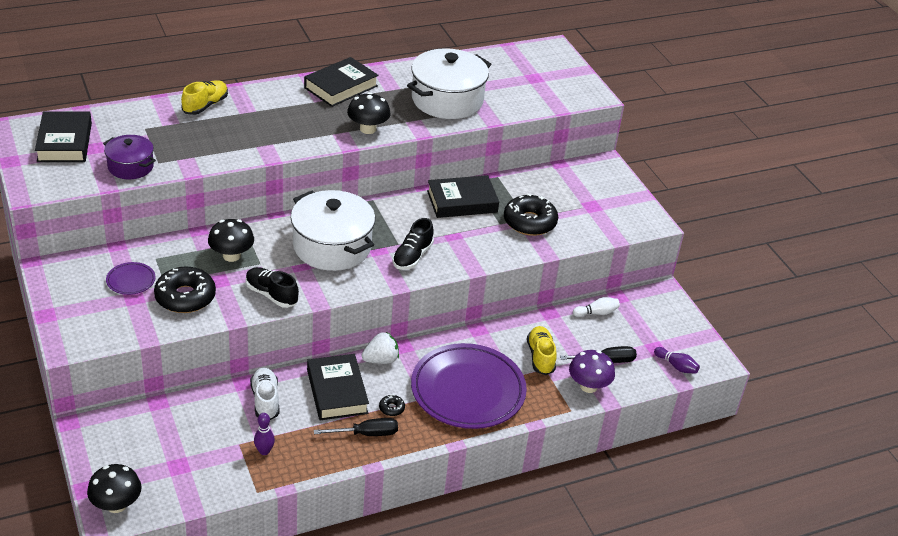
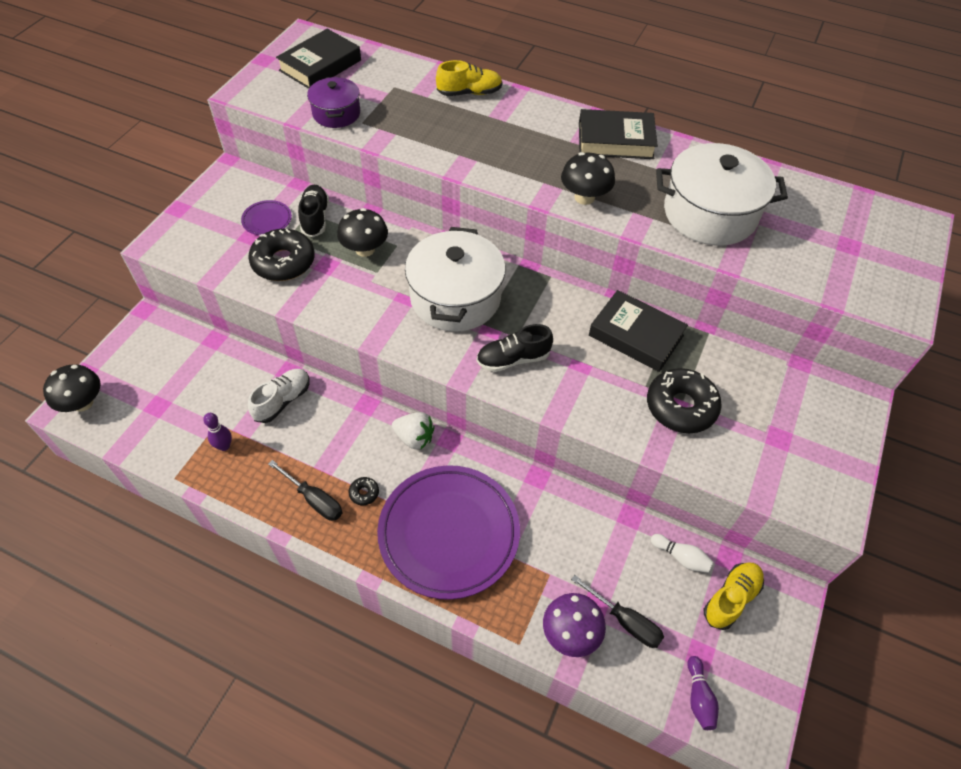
camera: 50 degrees right, 15 degrees up
black shoe [246,267,299,308] -> black shoe moved to [298,185,329,237]
black book [307,354,369,420] -> none
yellow shoe [527,326,557,375] -> yellow shoe moved to [704,562,764,630]

